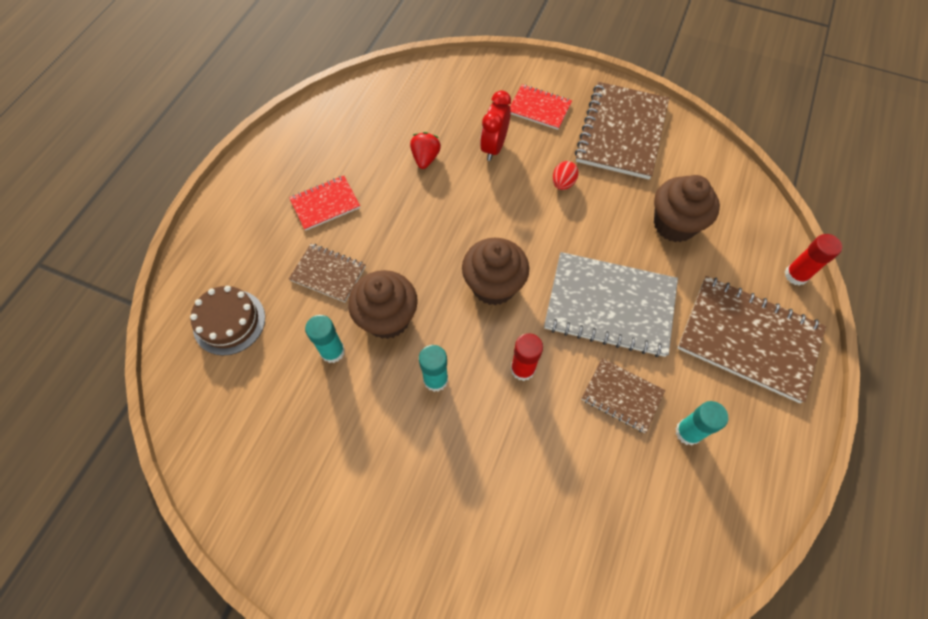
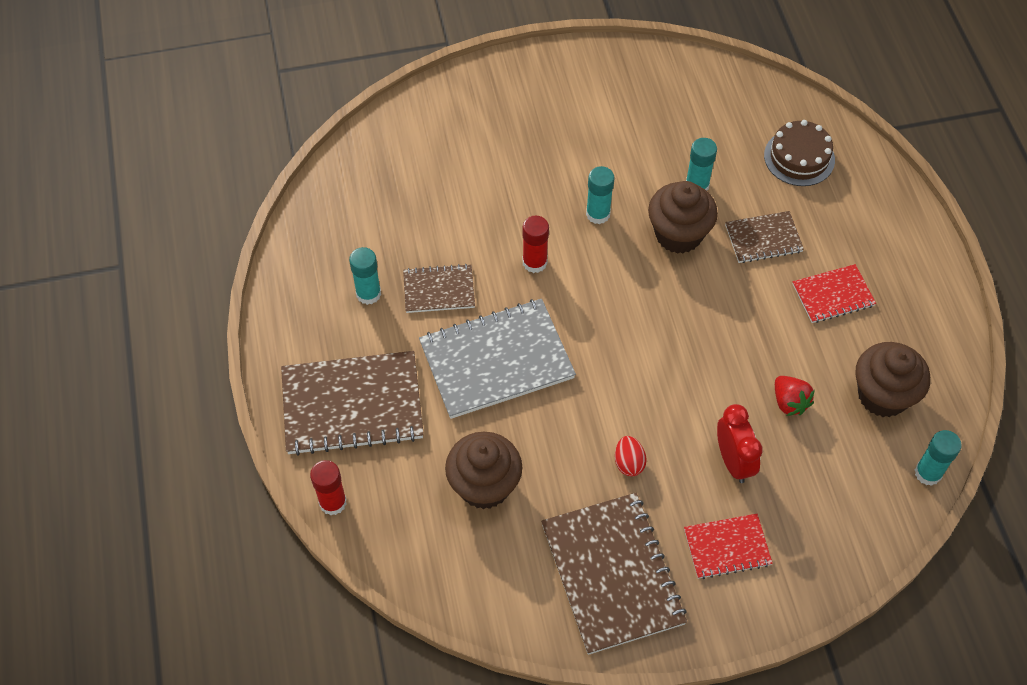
camera: 145 degrees right, 5 degrees down
red notebook [289,175,360,231] -> red notebook turned 45 degrees clockwise [793,264,876,323]
brown cupcake [462,238,529,305] -> brown cupcake moved to [855,342,930,417]
none -> turquoise glue stick [915,430,962,486]

